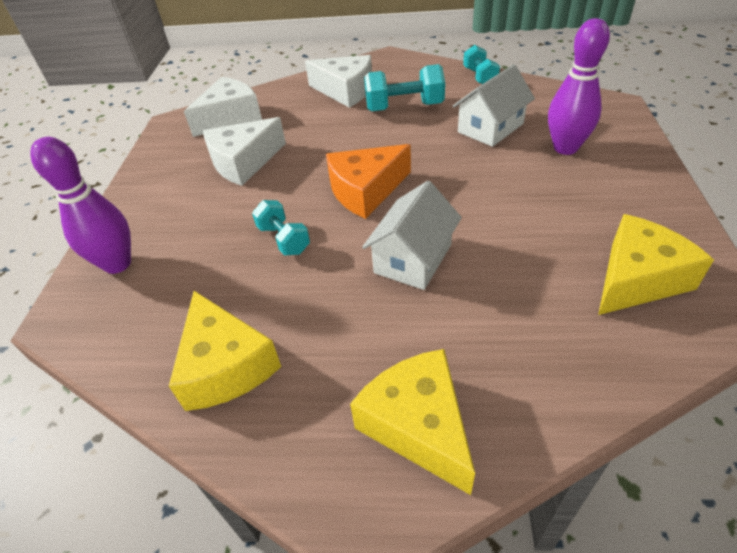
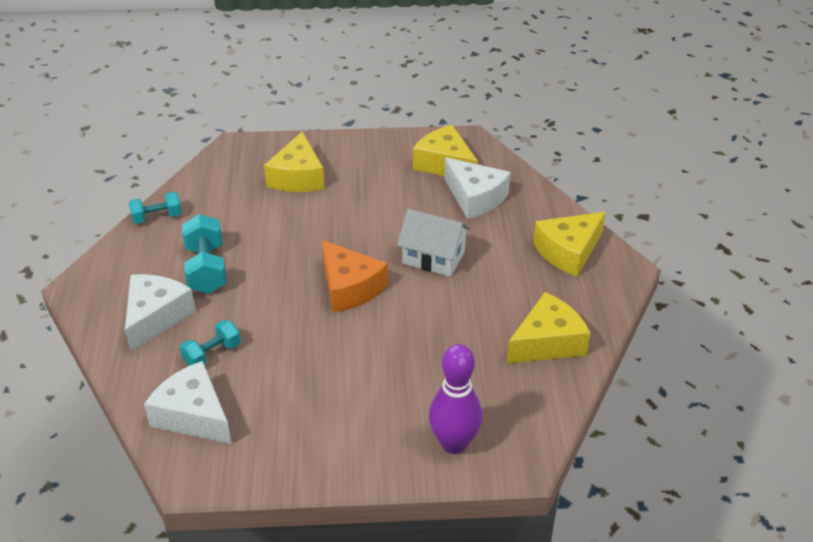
camera: 100 degrees left, 5 degrees down
white cheese [203,117,286,186] -> white cheese moved to [444,157,510,219]
turquoise dumbbell [252,200,310,255] -> turquoise dumbbell moved to [180,320,241,366]
white house [453,64,535,147] -> none
purple bowling pin [548,18,610,155] -> yellow cheese [264,131,325,192]

